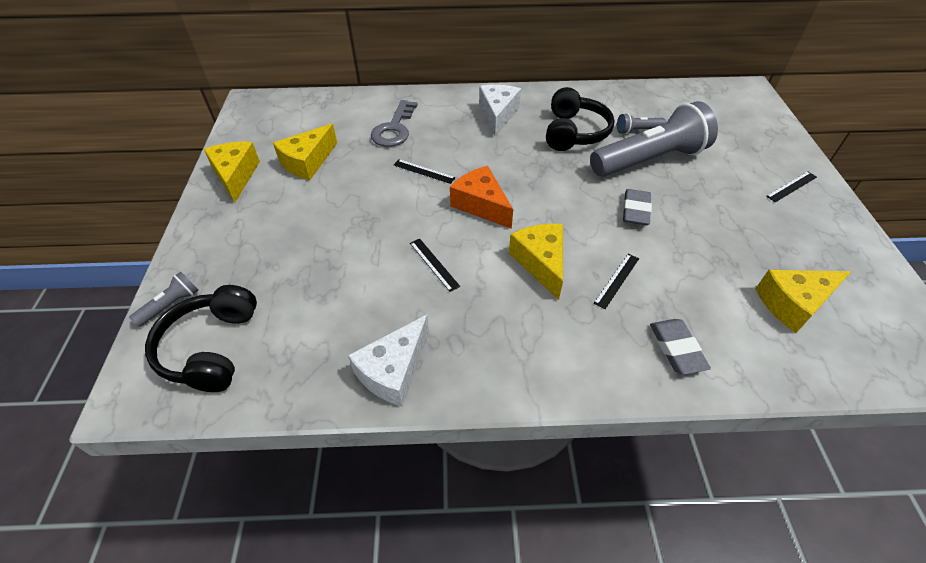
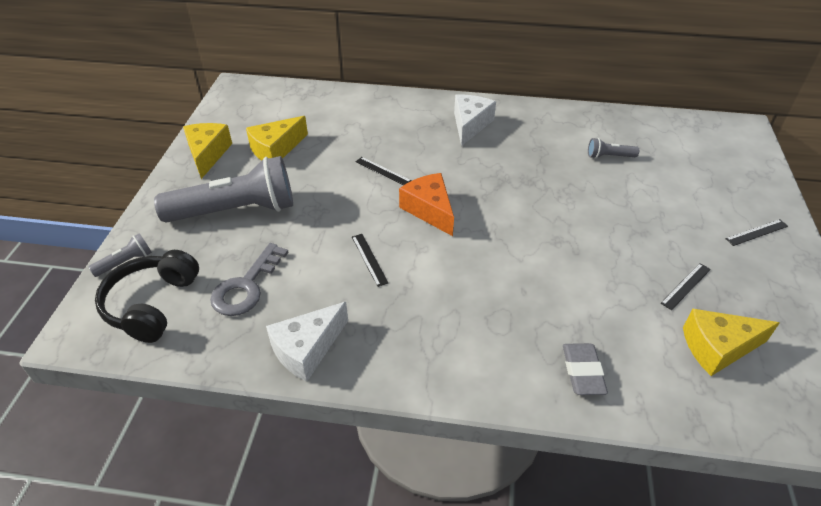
camera: 10 degrees right, 5 degrees down
grey key [371,100,418,147] -> grey key moved to [210,243,289,316]
yellow cheese [509,224,563,300] -> none
black headphones [546,87,614,151] -> none
grey flashlight [590,101,718,177] -> grey flashlight moved to [154,156,293,222]
black ruler [594,254,639,309] -> black ruler moved to [660,263,711,310]
grey eraser [623,189,652,226] -> none

